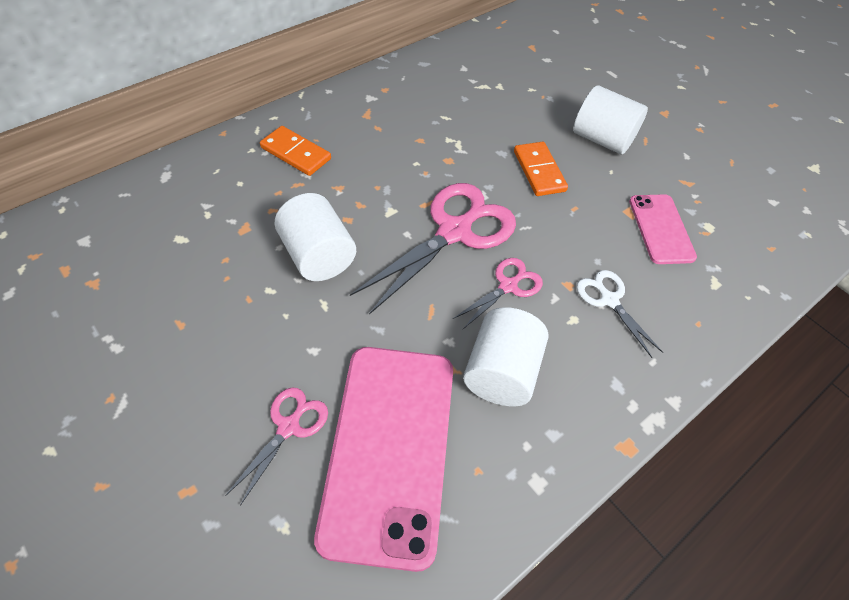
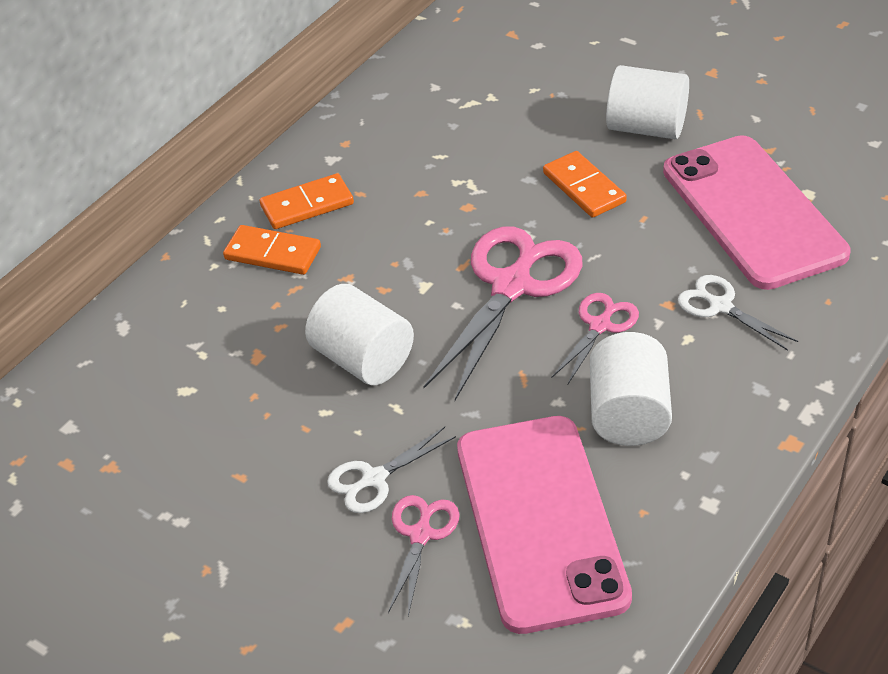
camera: 10 degrees left, 10 degrees down
pink phone [629,194,697,264] -> pink phone [663,135,851,290], size x1.89
none -> orange domino [260,173,354,229]
none -> white scissors [327,427,456,513]

